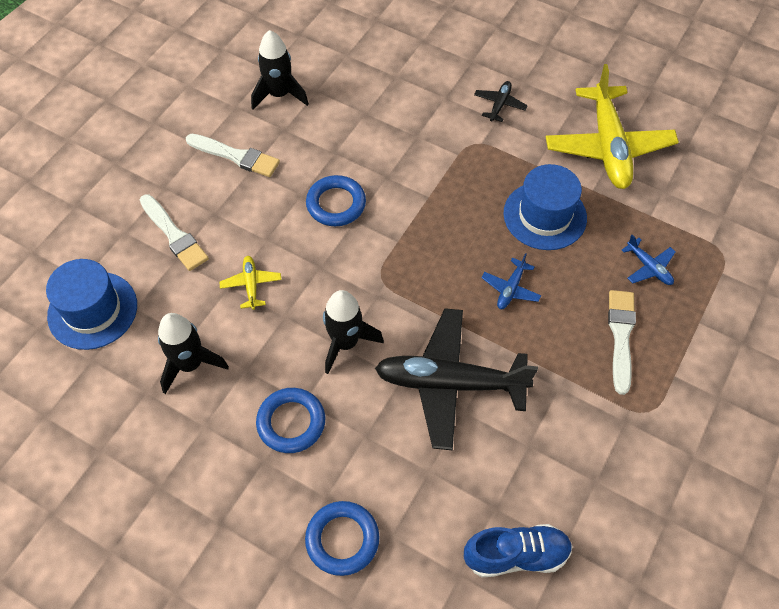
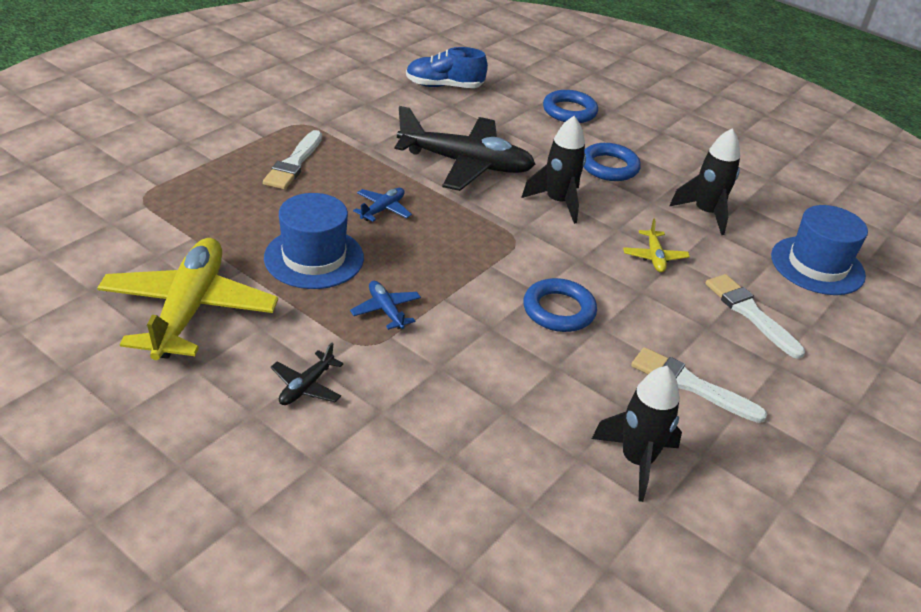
camera: 175 degrees left, 20 degrees down
blue plane [622,235,675,285] -> blue plane moved to [350,281,421,330]

